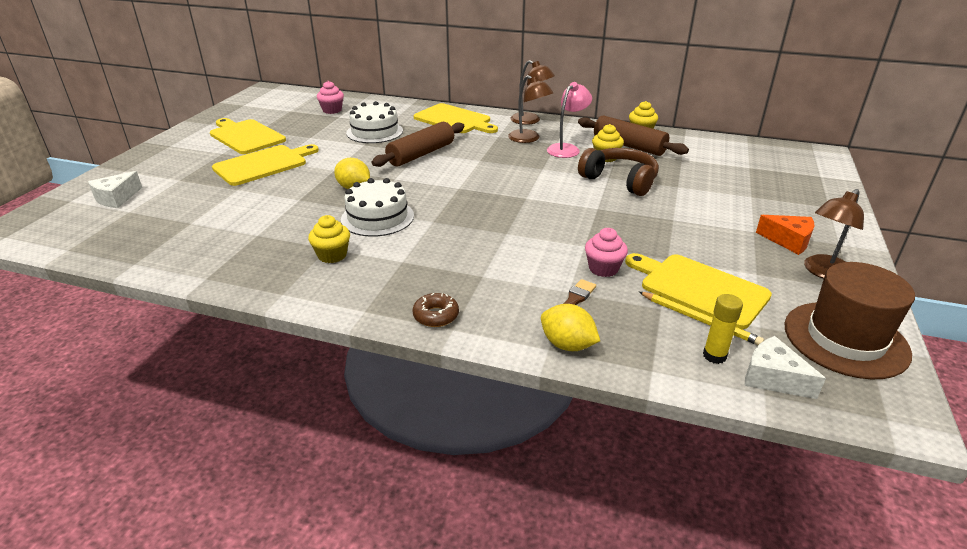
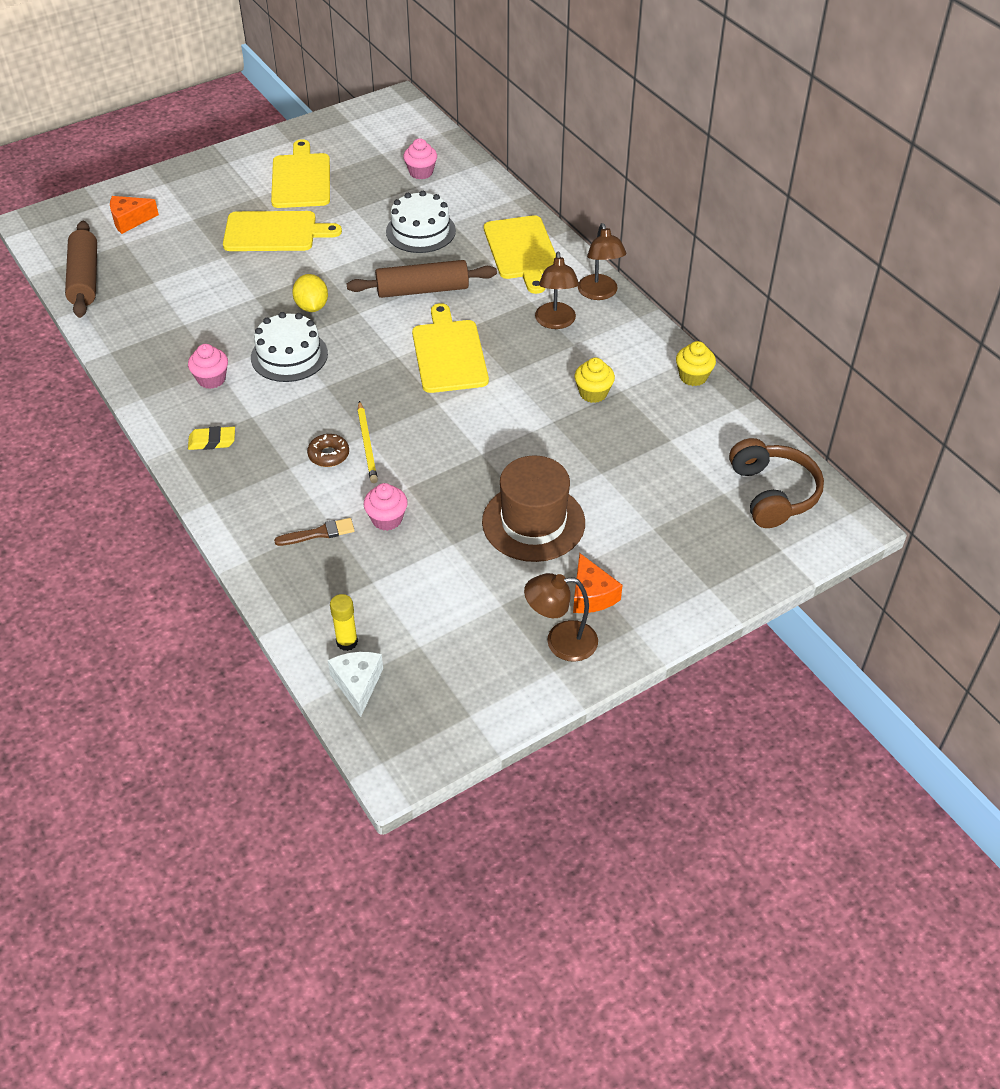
camera: 40 degrees right, 15 degrees up
white cheese [88,171,142,208] -> orange cheese [110,196,159,234]
yellow cupcake [308,215,350,263] -> pink cupcake [188,344,228,389]
brown donut [412,293,459,327] -> brown donut moved to [307,434,349,467]
yellow lemon [541,304,600,351] -> none
pink lamp [547,82,592,158] -> none
brown rolling pin [578,115,689,156] -> brown rolling pin moved to [65,221,97,318]
brown headphones [578,148,659,196] -> brown headphones moved to [729,438,824,528]
yellow cutting board [625,253,772,329] -> yellow cutting board moved to [412,303,489,393]
yellow pencil [639,292,764,345] -> yellow pencil moved to [358,401,378,483]
brown hat [785,262,915,379] -> brown hat moved to [482,455,585,562]
none -> yellow eraser [188,426,235,450]

